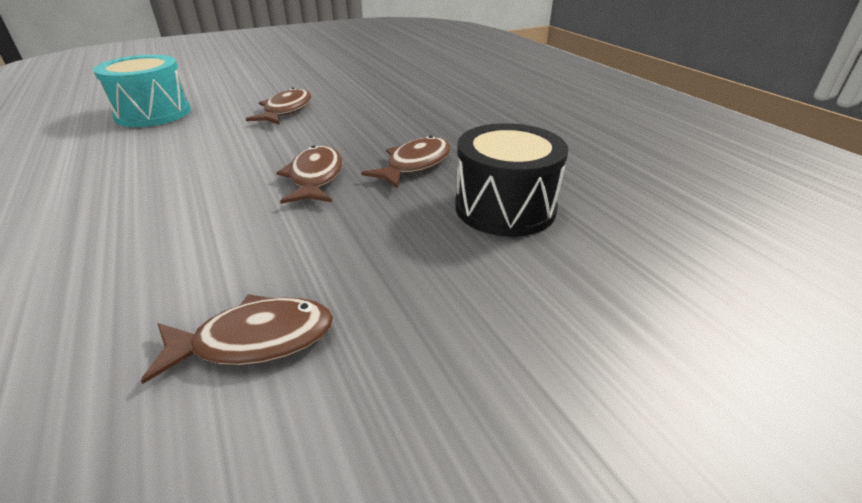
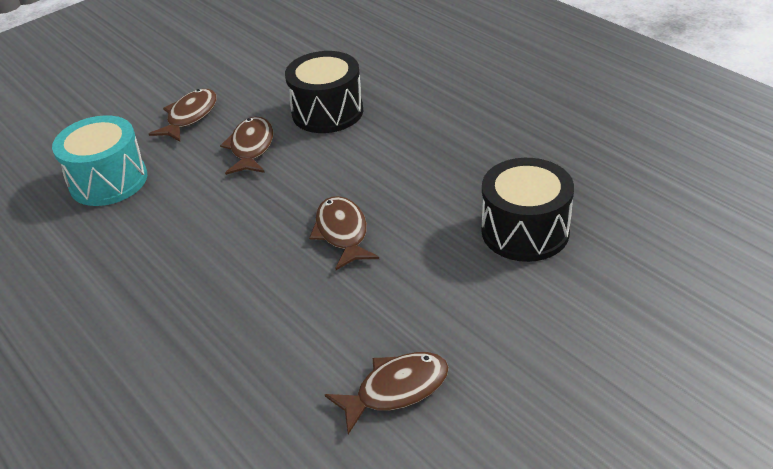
camera: 10 degrees left, 5 degrees up
brown fish [361,136,451,189] -> brown fish moved to [149,89,217,142]
none -> black drum [285,51,363,133]

